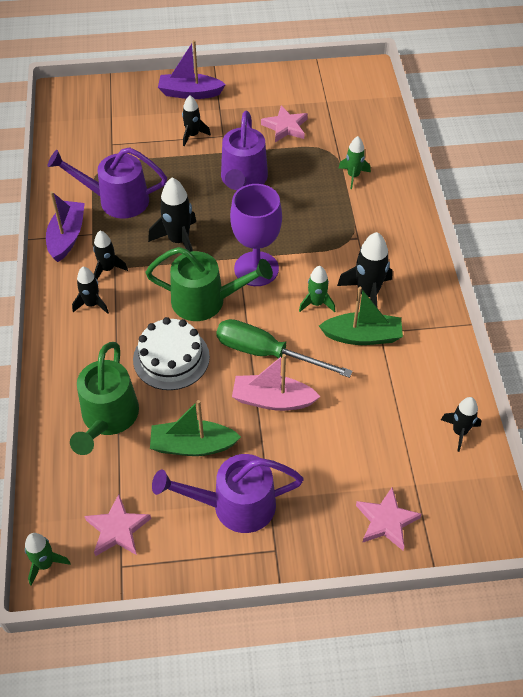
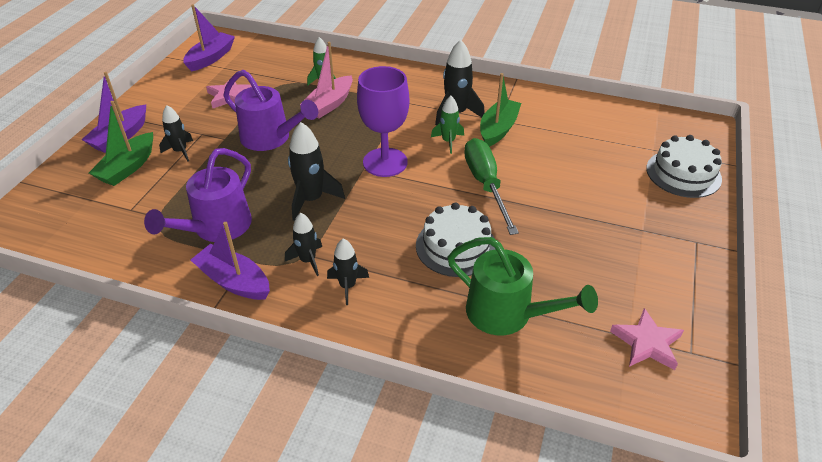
camera: 65 degrees left, 10 degrees down
green rocket [25,533,71,586] -> none
green watering can [145,247,273,321] -> none
green boat [150,400,241,456] -> green boat moved to [89,101,153,186]
purple watering can [152,454,304,533] -> none
green screwdriver [216,319,353,378] -> green screwdriver turned 120 degrees clockwise [464,138,519,235]
pink boat [232,354,321,411] -> pink boat moved to [300,42,353,119]
pink star [356,487,422,551] -> white cake [646,135,722,198]
black rocket [441,397,481,452] -> none
none -> purple boat [183,4,235,71]

